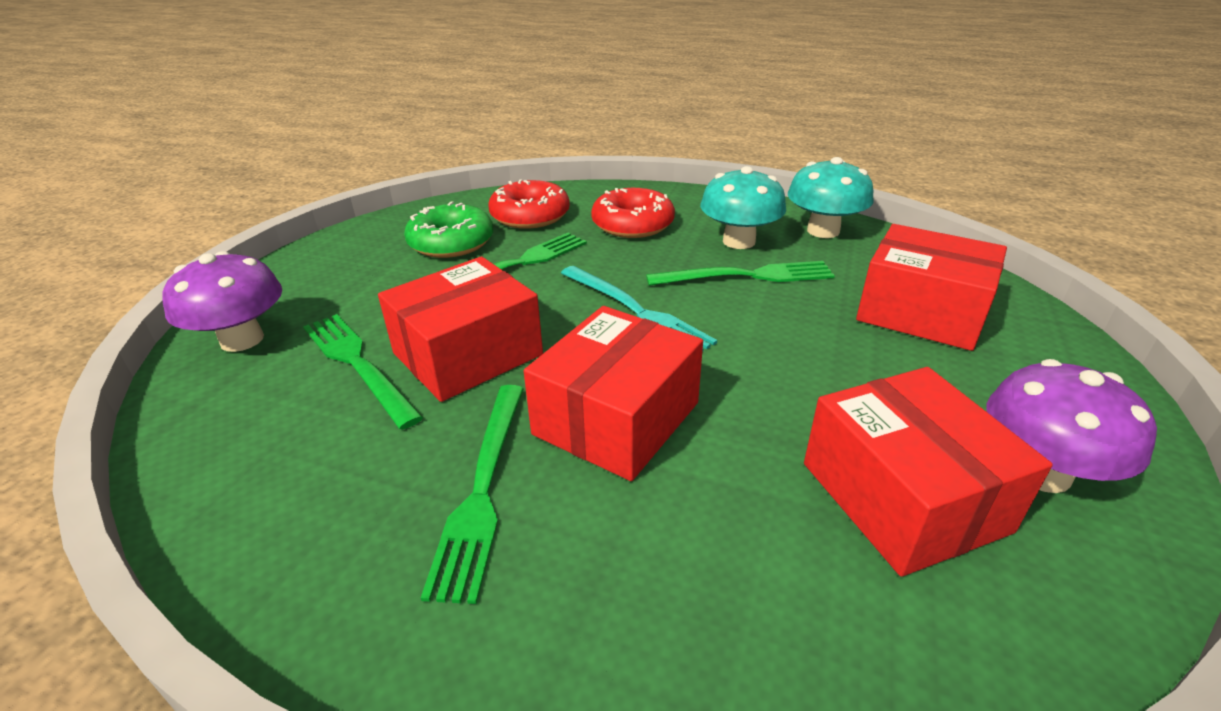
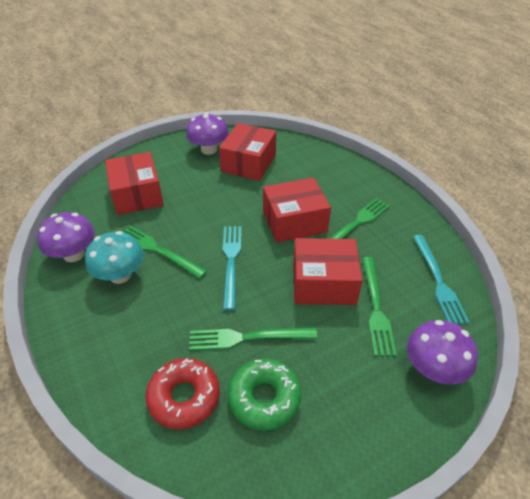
camera: 140 degrees left, 10 degrees up
red donut [591,188,675,238] -> none
turquoise mushroom [788,157,874,238] -> purple mushroom [37,212,95,262]
none -> turquoise fork [413,235,470,325]

